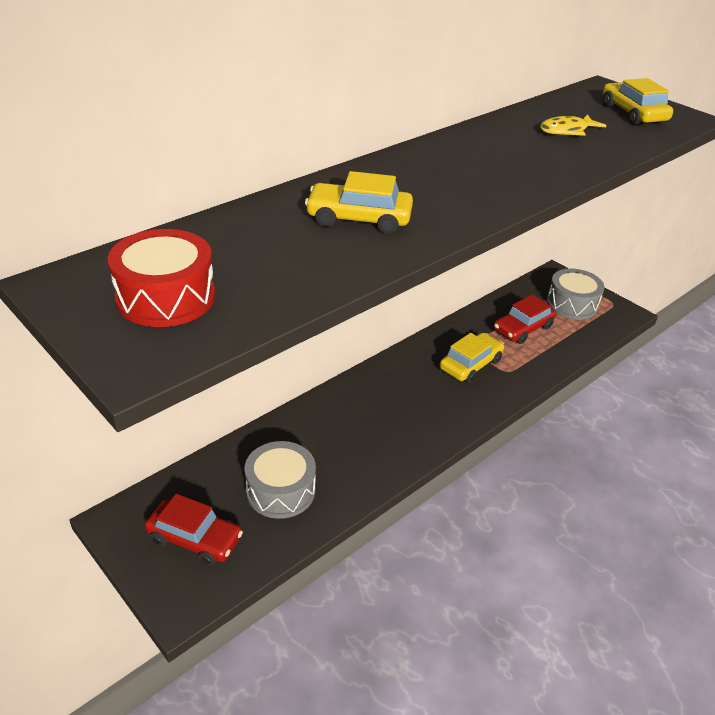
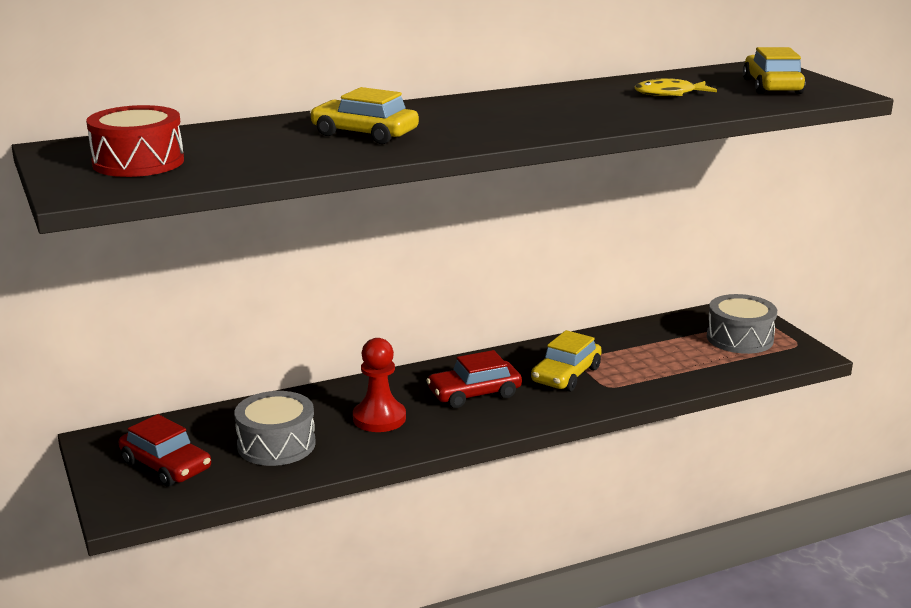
camera: 20 degrees right, 15 degrees down
yellow car [440,332,504,383] -> yellow car turned 150 degrees clockwise [531,330,602,391]
red car [494,295,556,344] -> red car moved to [426,350,522,408]
none -> red pawn [353,338,406,432]

